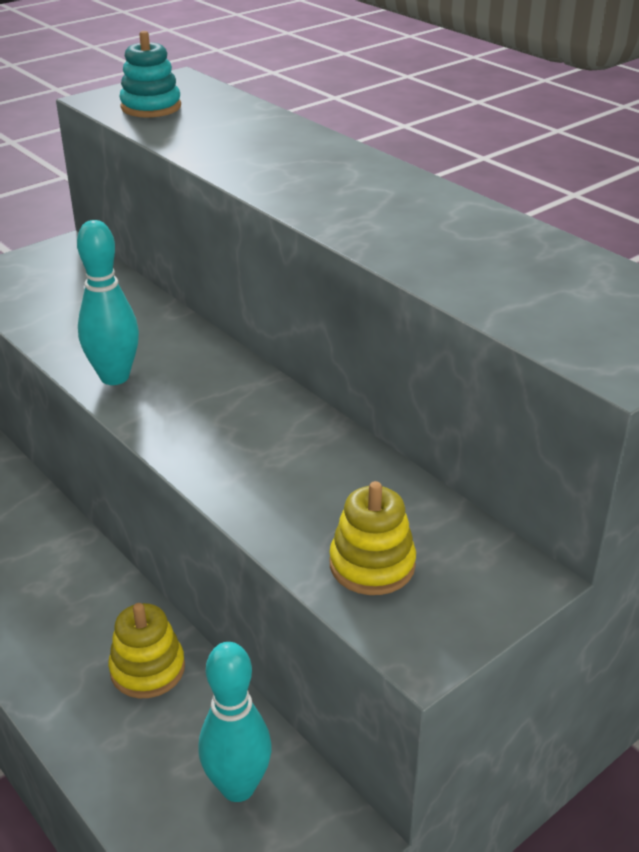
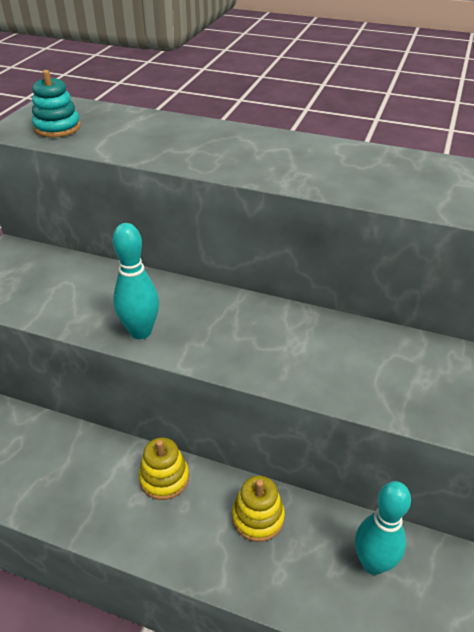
camera: 30 degrees left, 5 degrees up
yellow stacking toy [329,481,416,595] -> yellow stacking toy moved to [139,437,189,500]

